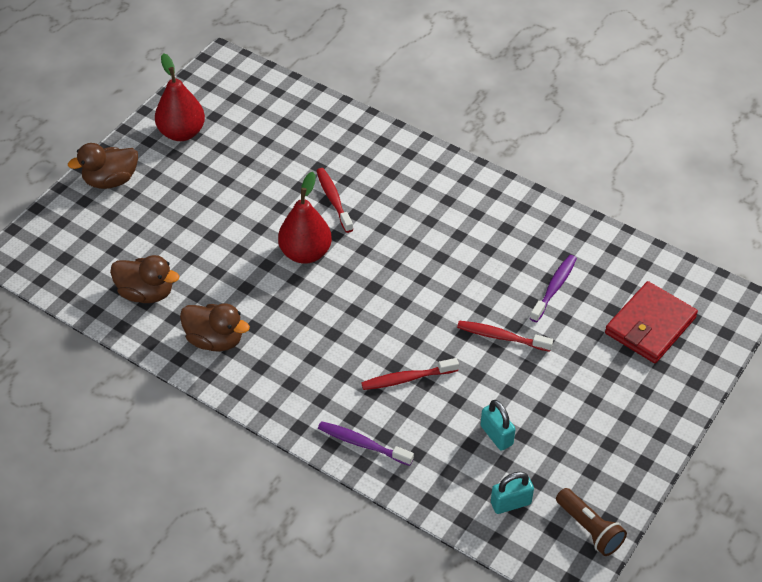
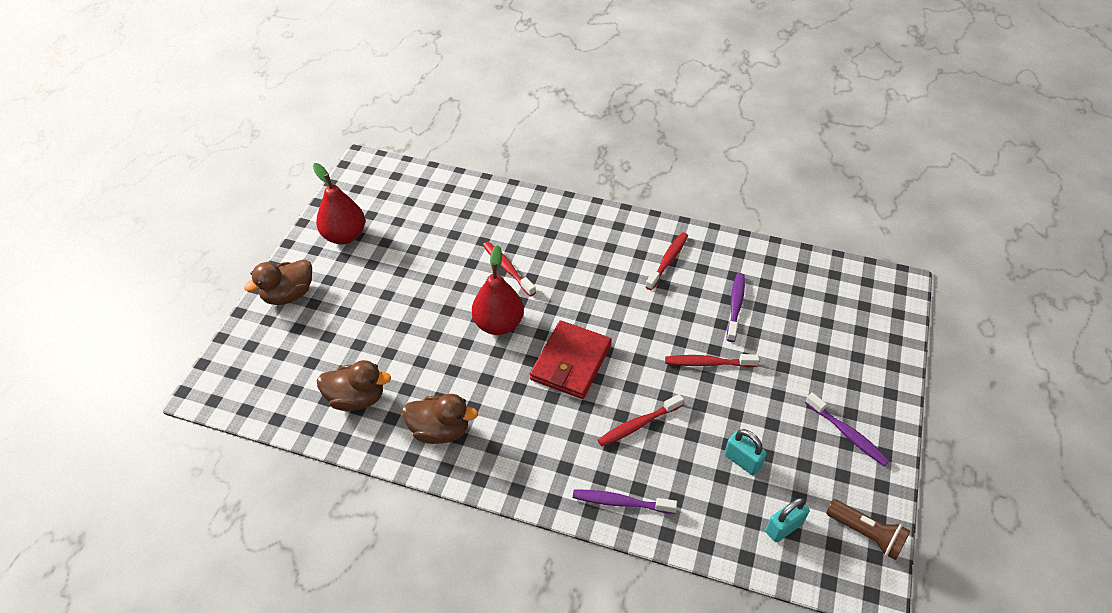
camera: 15 degrees left, 0 degrees up
red wallet [605,281,698,363] -> red wallet moved to [530,320,612,399]
none -> red toothbrush [645,232,688,290]
none -> purple toothbrush [805,393,890,466]

